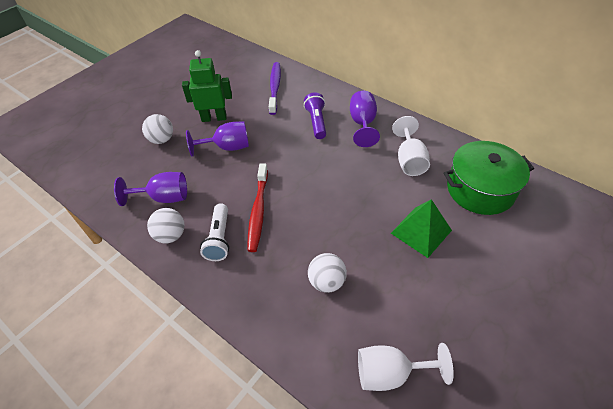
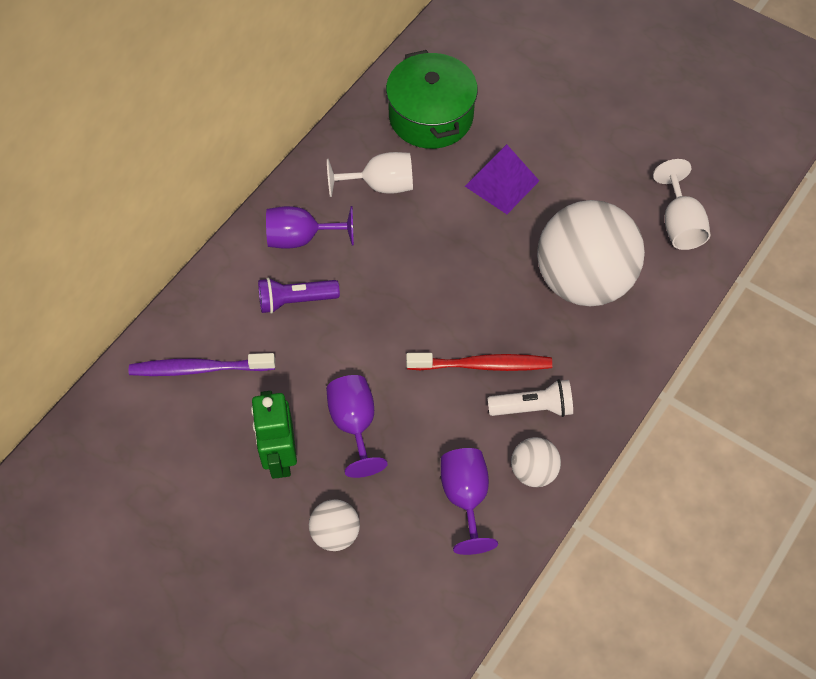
camera: 95 degrees left, 10 degrees up
white ball [308,253,347,293] -> white ball [537,200,645,306], size x2.27
green pyramid [391,199,452,258] -> purple pyramid [465,144,539,214]

